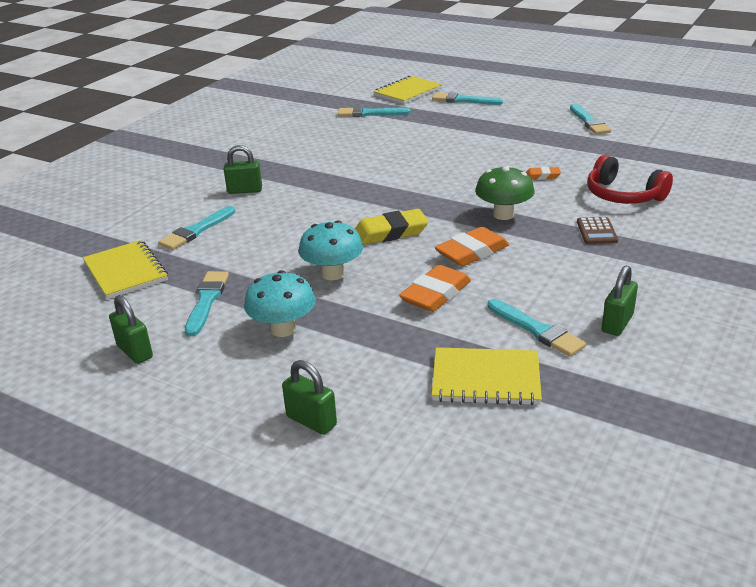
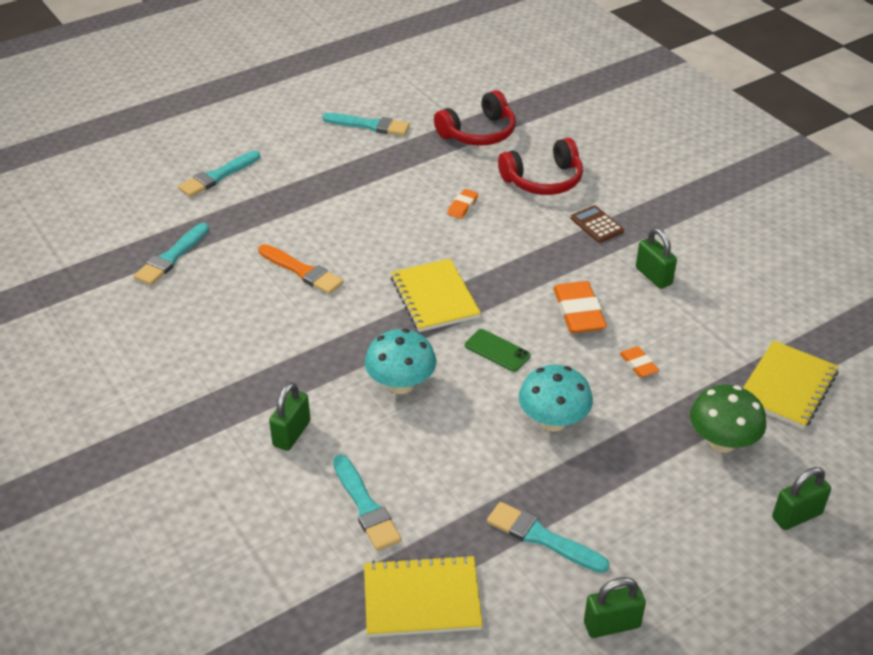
camera: 65 degrees left, 10 degrees up
turquoise mushroom [244,270,316,337] -> turquoise mushroom moved to [365,329,436,394]
yellow eraser [355,209,429,245] -> green phone [465,329,530,372]
yellow notebook [373,76,442,104] -> yellow notebook moved to [391,259,481,332]
orange eraser [399,265,471,312] -> orange eraser [620,346,659,377], size x0.53
green mushroom [475,166,534,220] -> green mushroom moved to [690,385,766,453]
turquoise brush [487,299,586,357] -> none
brown calculator [577,217,618,244] -> brown calculator turned 150 degrees counterclockwise [571,205,624,243]
green padlock [602,265,638,336] -> green padlock moved to [636,228,677,289]
none -> orange brush [258,244,344,294]
none -> red headphones [434,90,516,146]

